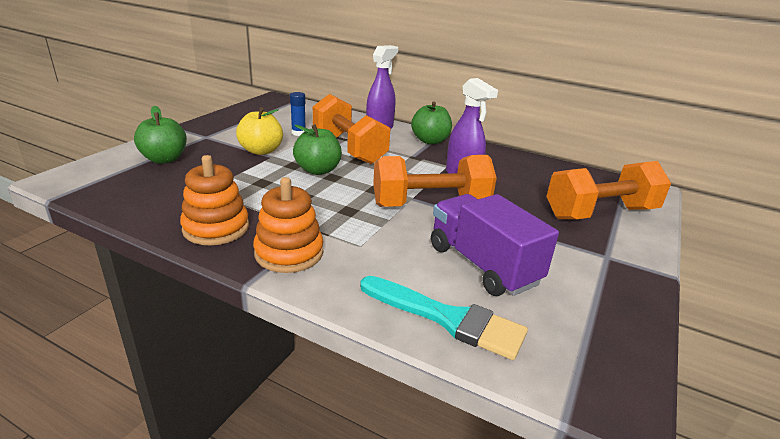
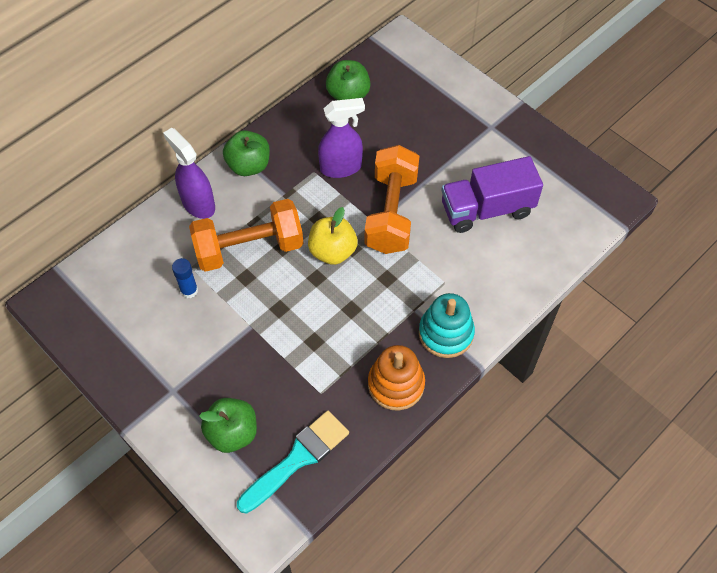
camera: 70 degrees left, 30 degrees up
yellow apple [236,107,283,155] -> yellow apple moved to [308,207,358,265]
orange stacking toy [253,177,323,273] -> turquoise stacking toy [419,293,475,358]
green apple [293,124,342,175] -> green apple moved to [326,60,371,100]
turquoise brush [360,276,528,360] -> turquoise brush moved to [237,411,349,514]
orange dumbbell [546,161,671,219] -> none

